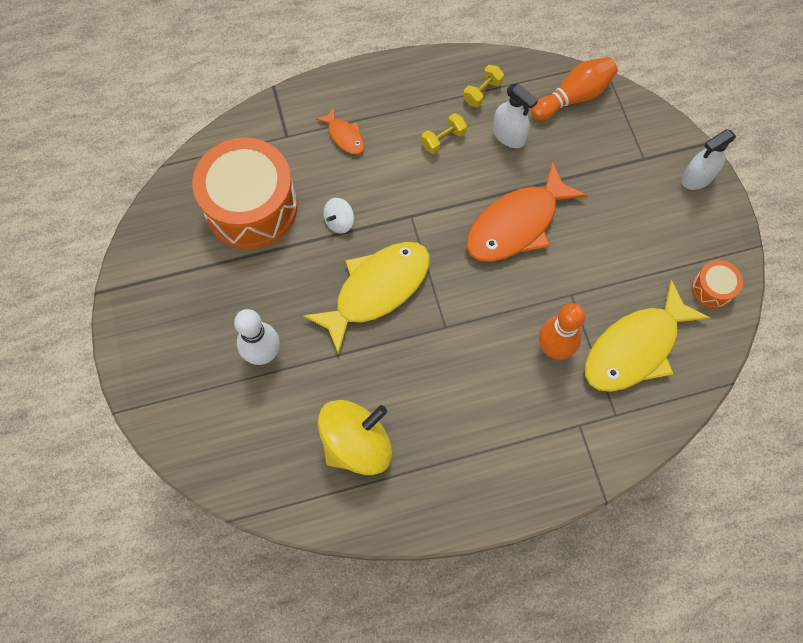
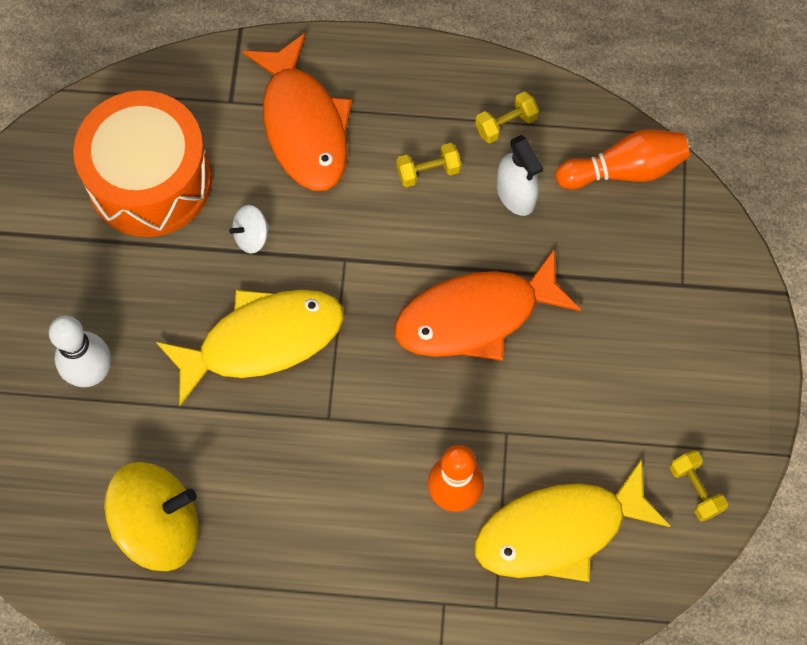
camera: 20 degrees right, 0 degrees up
orange fish [316,107,365,154] -> orange fish [242,33,352,191], size x2.15
white spray bottle [681,130,737,190] -> none
orange drum [692,260,743,309] -> yellow dumbbell [670,450,728,522]

